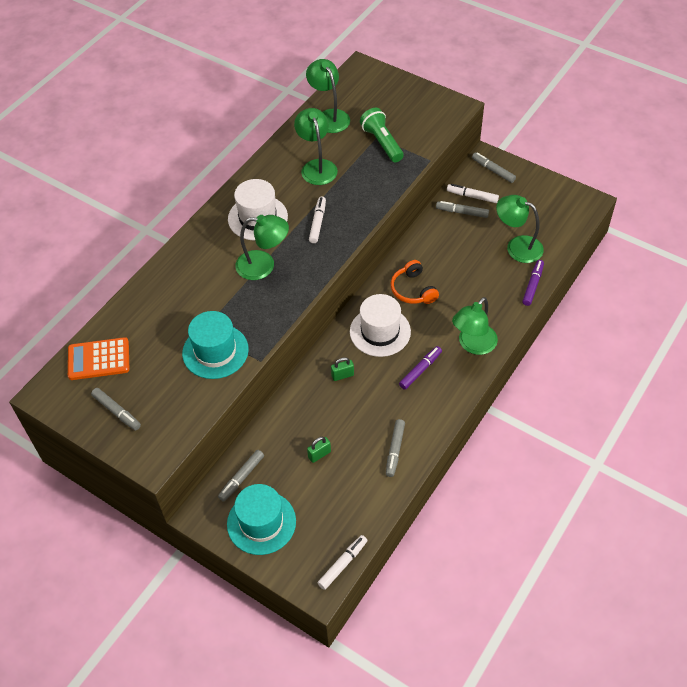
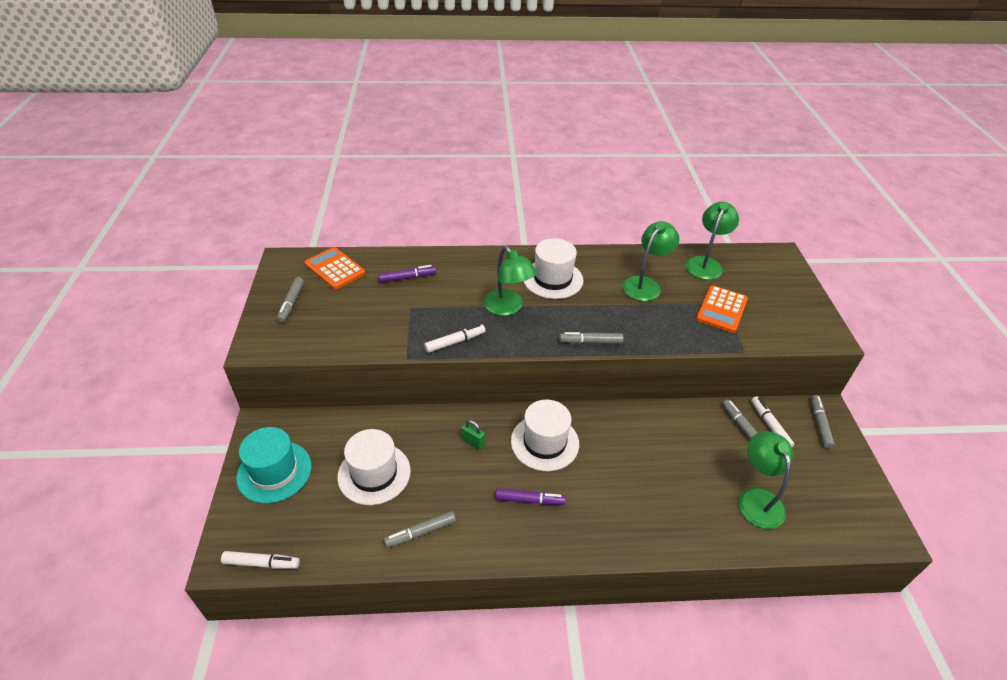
camera: 50 degrees right, 10 degrees down
turquoise hat [182,311,249,379] -> none
grey marker [218,450,264,502] -> grey marker moved to [559,332,624,344]
green padlock [307,437,331,463] -> white hat [337,429,411,505]
white marker [309,196,326,243] -> white marker moved to [424,324,485,353]
green flashlight [360,108,404,162] -> orange calculator [696,285,748,333]
orange headphones [391,260,439,304] -> none
green lamp [452,297,498,355] -> none
purple marker [522,260,544,306] -> purple marker moved to [378,265,436,283]

